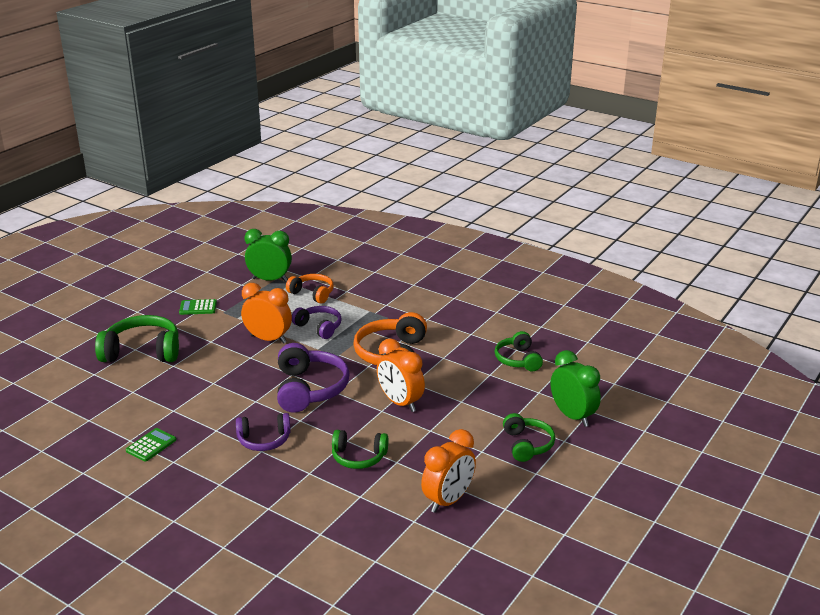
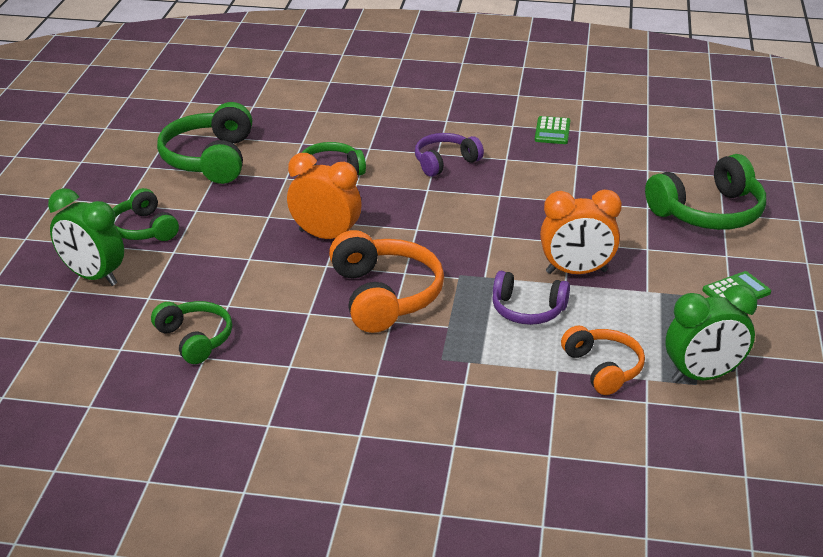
camera: 155 degrees right, 5 degrees up
purple headphones [277,343,350,413] -> none
orange headphones [286,274,334,304] -> orange headphones turned 120 degrees counterclockwise [561,325,645,395]
orange clock [421,429,476,513] -> green headphones [157,102,252,184]

